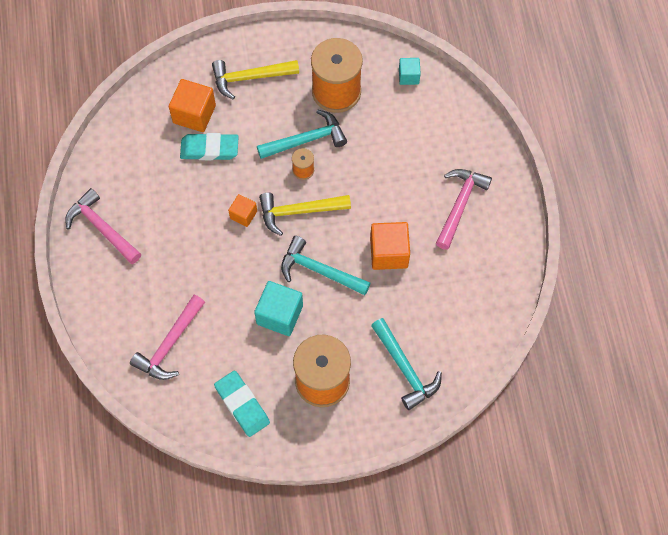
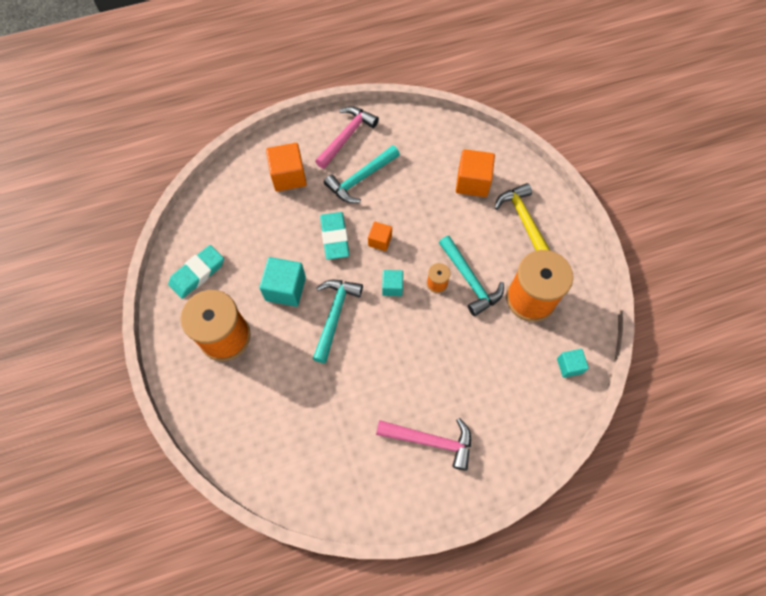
camera: 80 degrees right, 0 degrees up
pink hammer [130,295,205,380] -> none
turquoise eraser [180,133,239,160] -> turquoise eraser moved to [320,212,350,260]
yellow hammer [259,193,351,236] -> turquoise cube [382,270,403,296]
orange cube [370,222,410,270] -> orange cube moved to [266,143,307,192]
turquoise hammer [371,318,442,410] -> turquoise hammer moved to [324,145,400,203]

